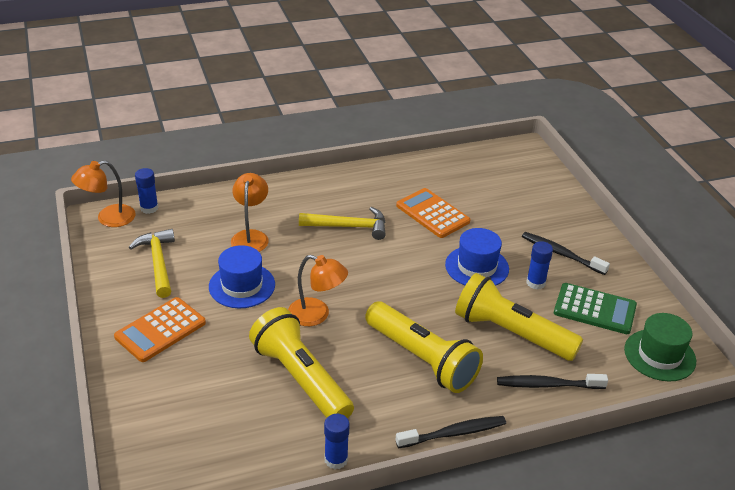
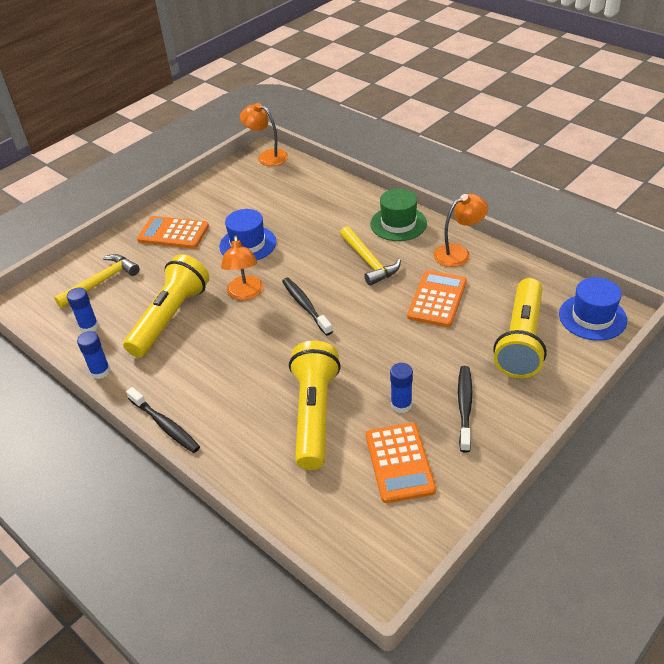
camera: 65 degrees right, 5 degrees up
yellow hammer [129,229,175,298] -> yellow hammer moved to [54,254,140,308]
blue glue stick [135,168,159,214] -> blue glue stick moved to [67,287,99,333]
orange lamp [231,173,269,252] -> orange lamp moved to [433,194,488,267]
yellow flashlight [365,302,483,393] -> yellow flashlight moved to [493,278,547,378]
blue hat [445,228,509,286] -> blue hat moved to [559,277,627,341]
black toothbrush [497,374,608,389] -> black toothbrush moved to [282,278,333,336]
green calculator [554,283,637,334] -> orange calculator [366,423,436,503]
green hat [624,313,696,382] -> green hat moved to [370,188,427,241]

